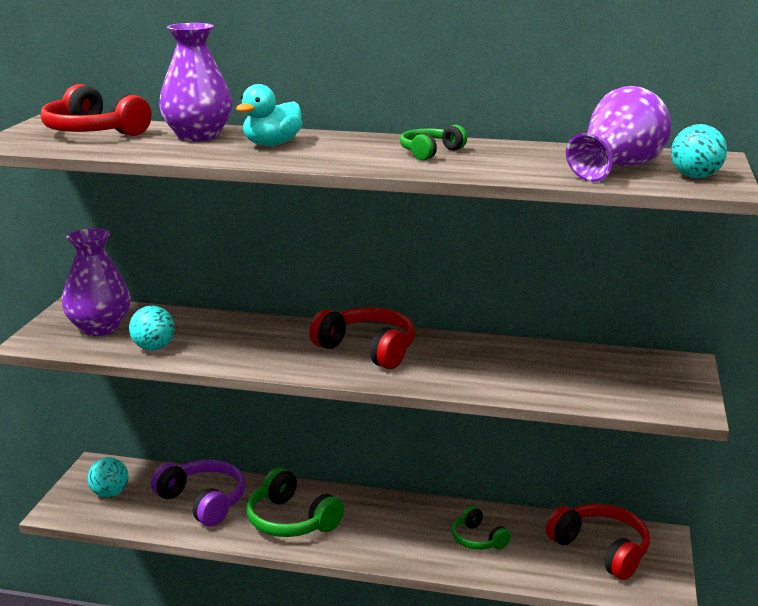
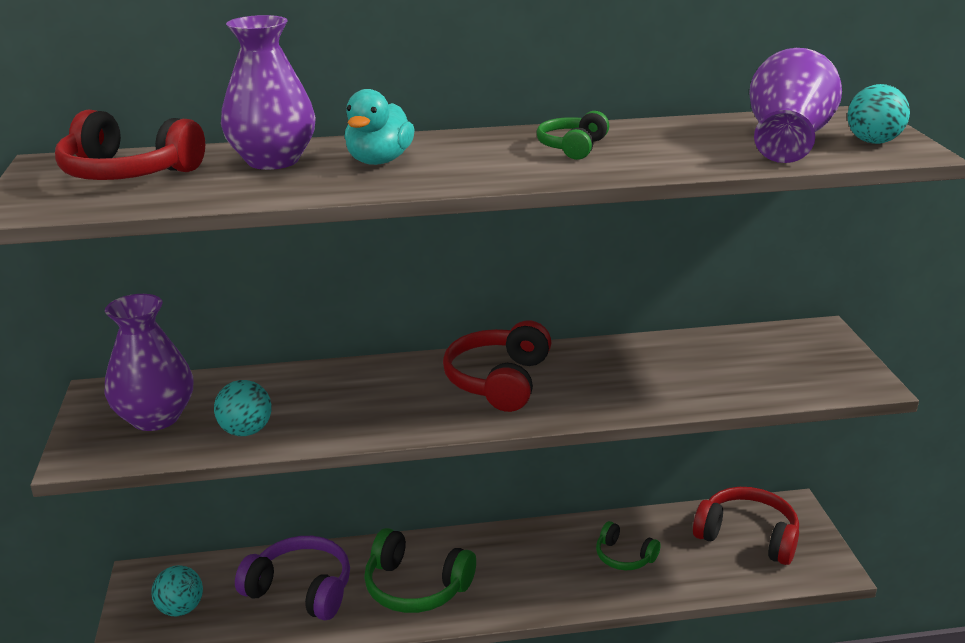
camera: 20 degrees left, 5 degrees up
red headphones [309,307,415,369] -> red headphones turned 90 degrees counterclockwise [443,320,551,412]

